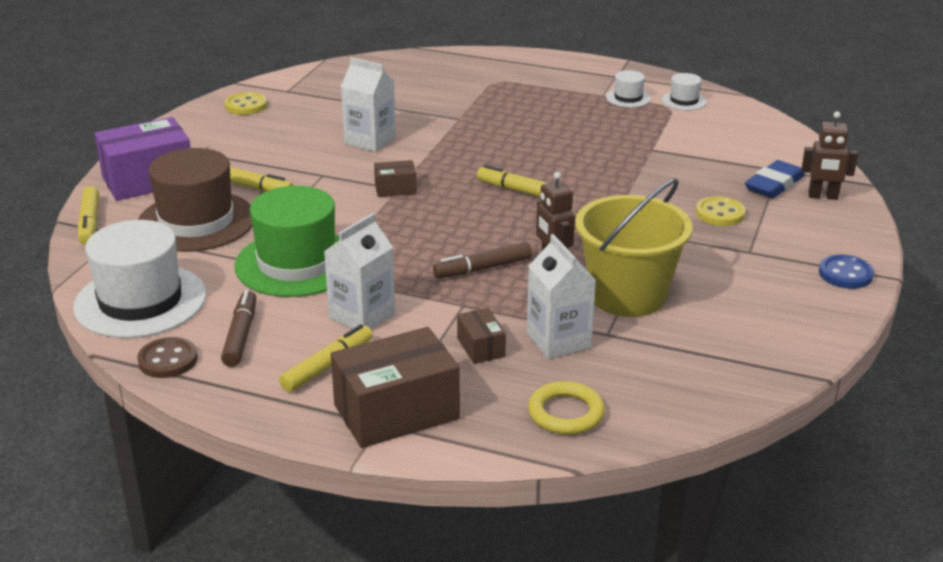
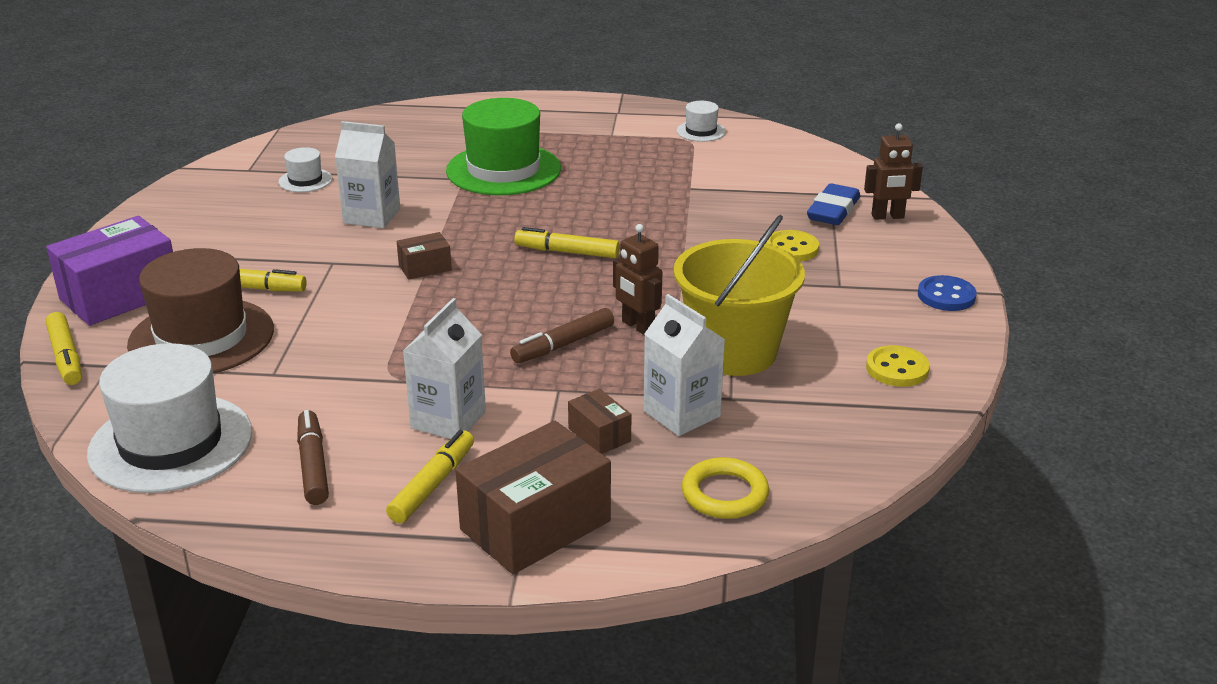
camera: 15 degrees left, 0 degrees up
brown button [137,337,198,378] -> none
yellow button [225,92,267,115] -> yellow button moved to [866,345,930,387]
green hat [235,186,339,297] -> green hat moved to [446,98,561,195]
white hat [606,70,651,108] -> white hat moved to [279,147,332,192]

